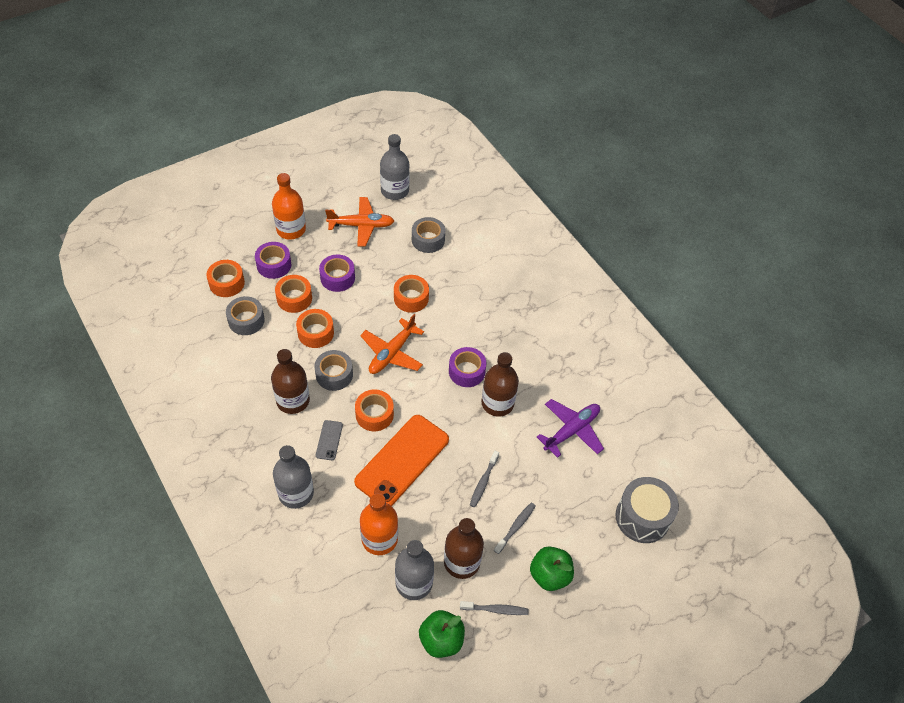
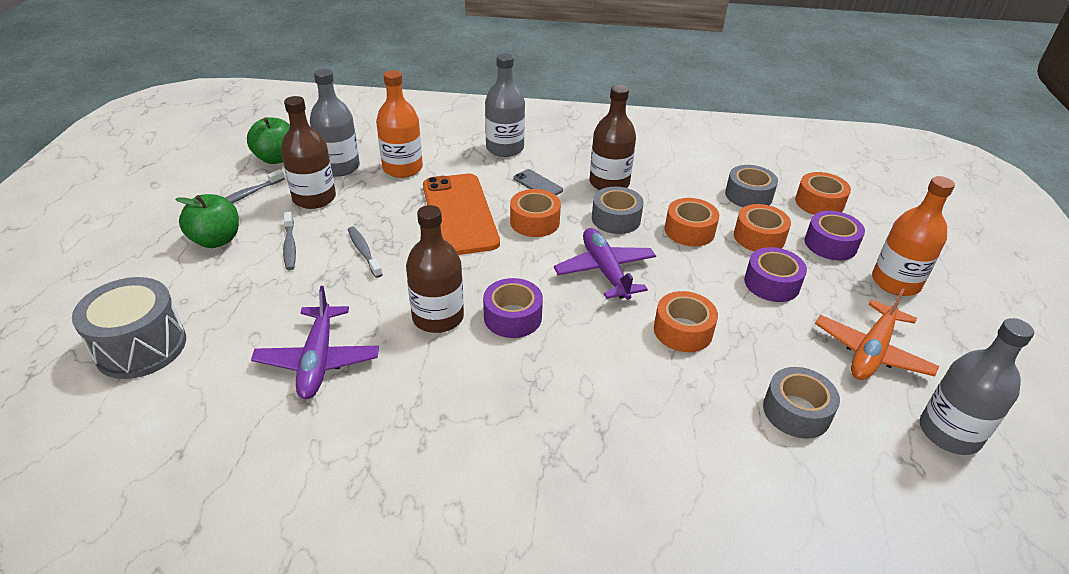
camera: 130 degrees right, 15 degrees down
orange plane [360,314,424,374] -> purple plane [554,228,656,300]

